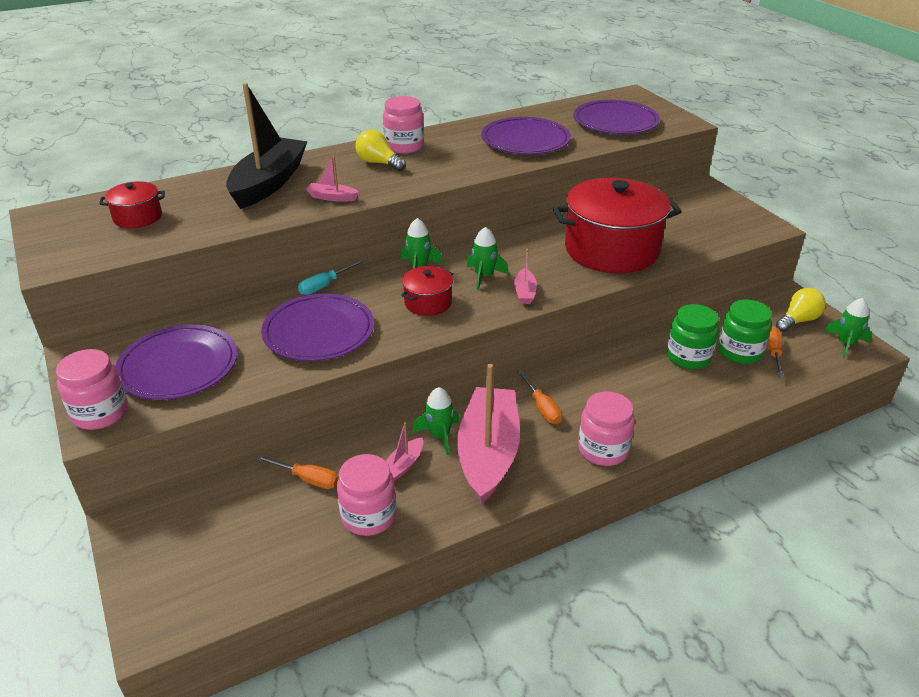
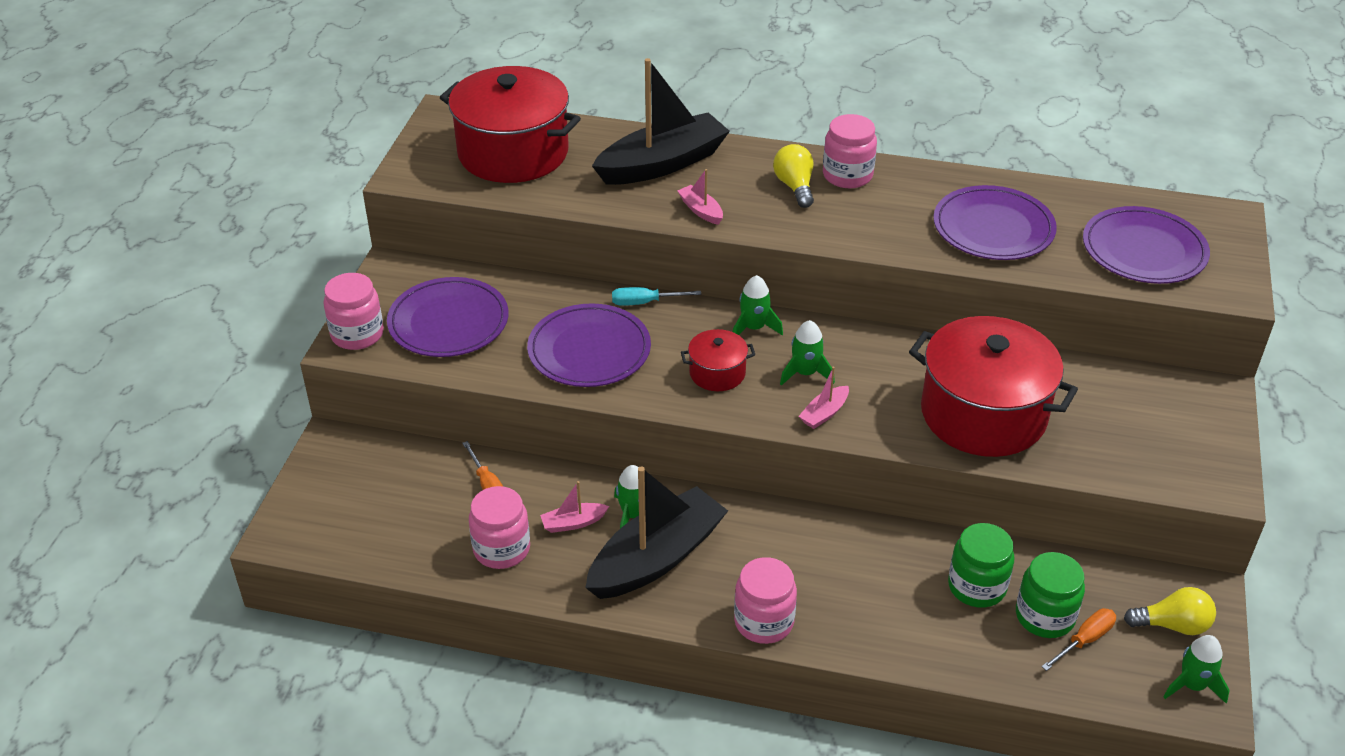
camera: 40 degrees right, 5 degrees up
red pot [99,181,165,228] -> red pot [440,66,581,183], size x2.17
pink boat [457,364,520,504] -> black boat [585,466,728,599]
orange screwdriver [517,370,562,424] -> none

